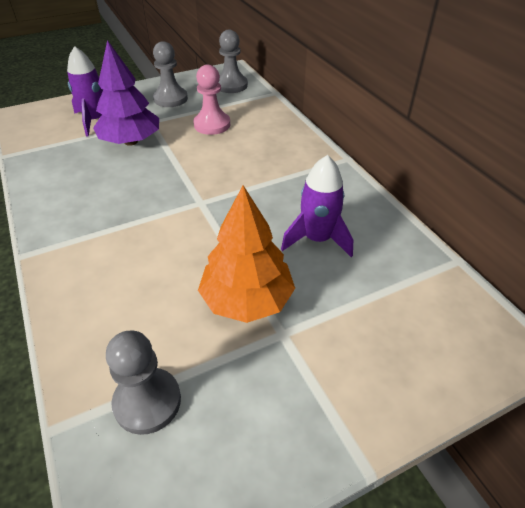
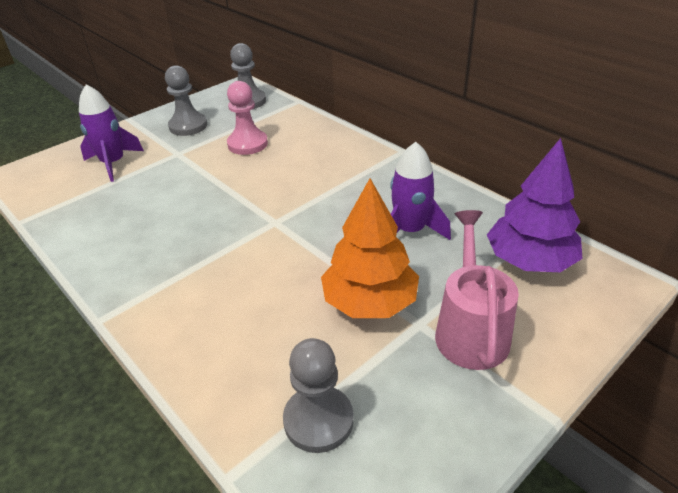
camera: 15 degrees left, 5 degrees down
purple tree [93,40,159,146] -> purple tree moved to [487,138,583,272]
none -> pink watering can [435,210,519,370]

